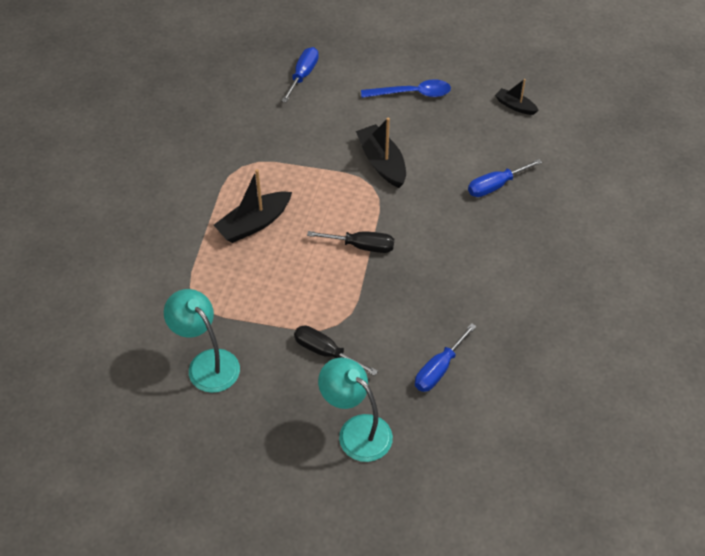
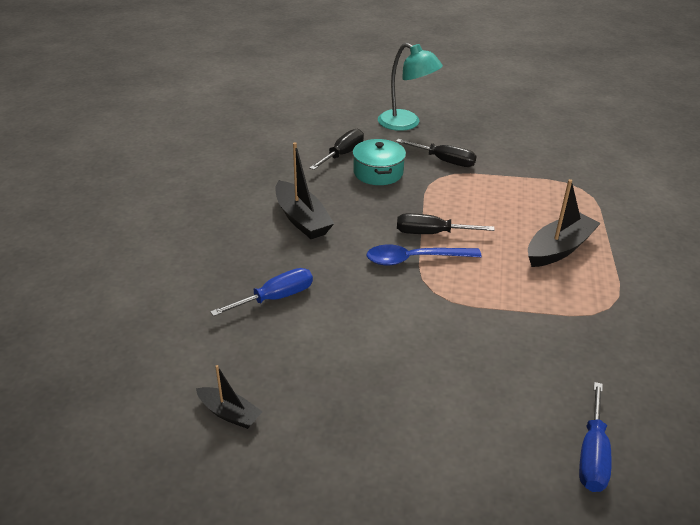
camera: 175 degrees right, 15 degrees down
turquoise lamp [164,289,240,393] -> none
black boat [356,118,406,188] -> black boat moved to [275,142,334,239]
blue spoon [361,79,451,98] -> blue spoon moved to [366,245,482,265]
blue screwdriver [415,323,476,392] -> black screwdriver [309,129,364,170]
none -> turquoise pot [352,139,406,185]

